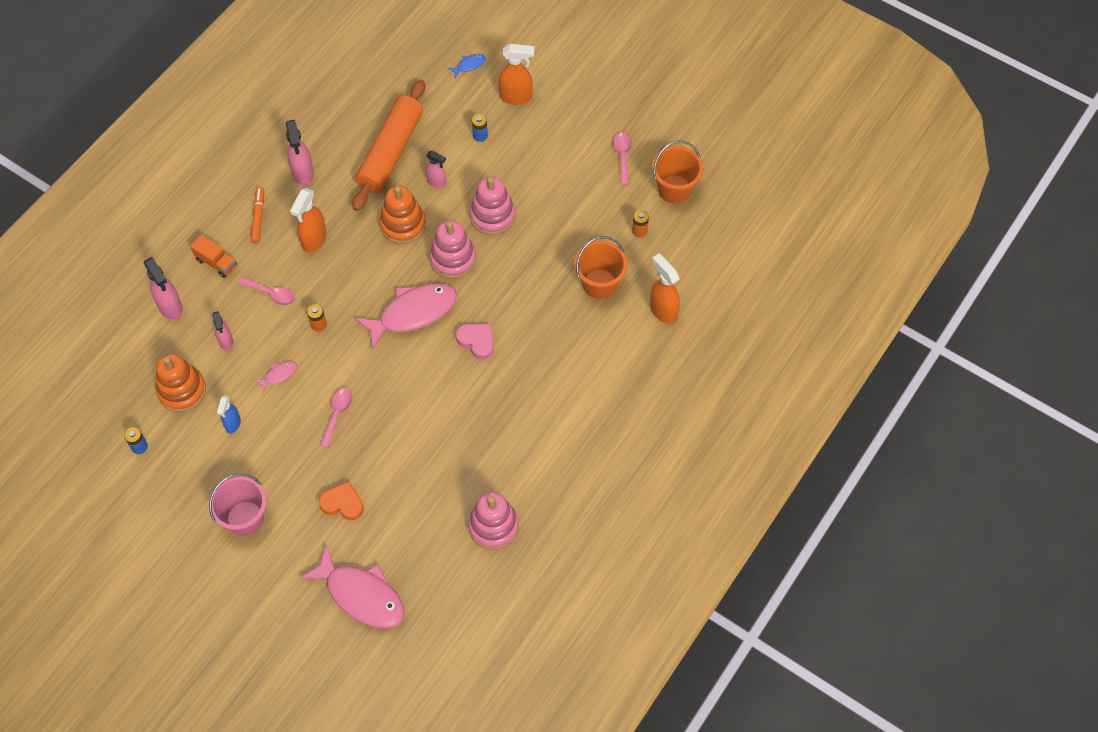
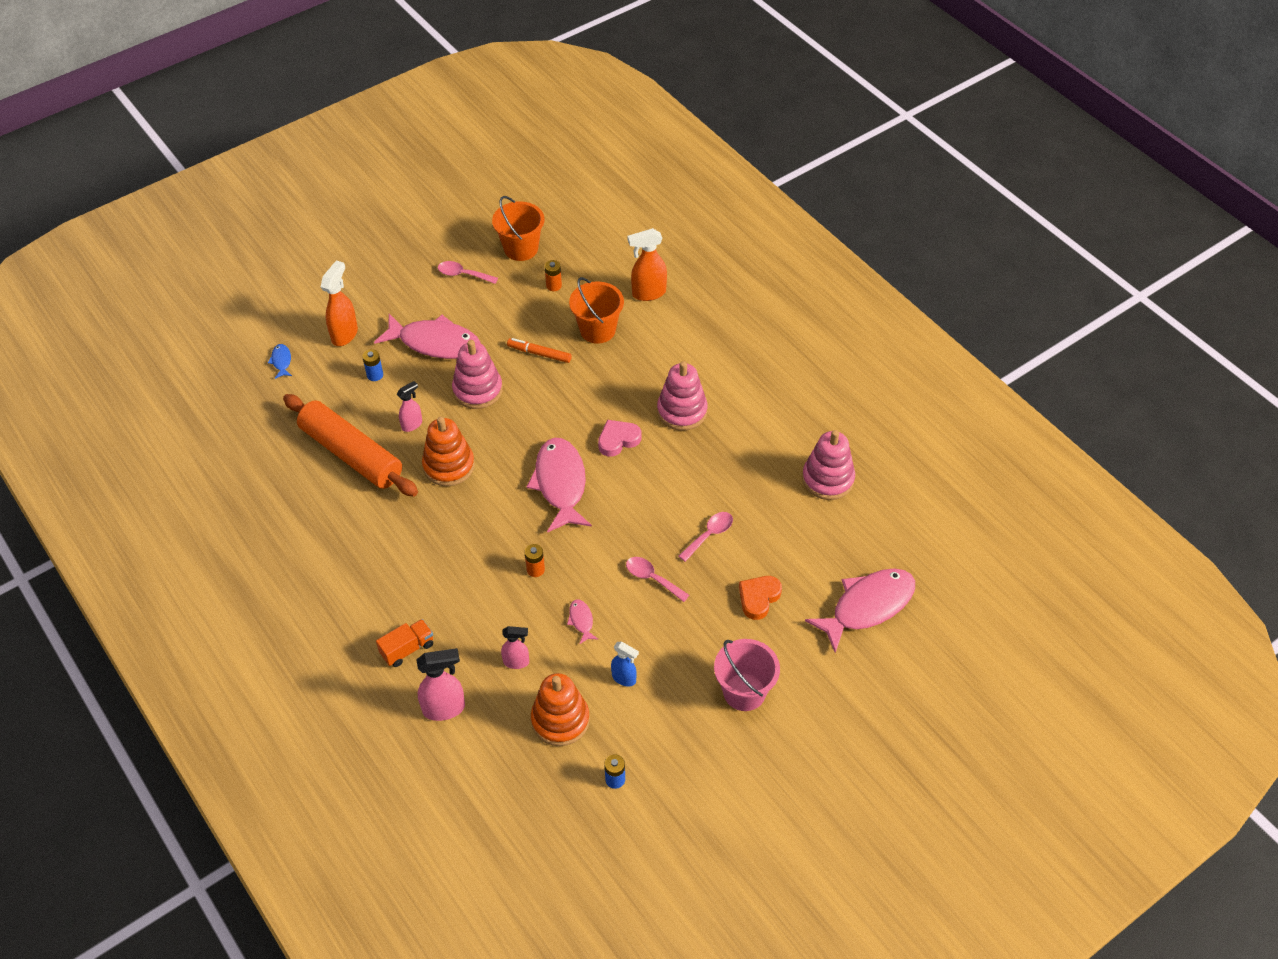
camera: 70 degrees left, 10 degrees down
pink spoon [238,277,295,305] -> pink spoon moved to [679,512,733,562]
orange marker [250,187,264,243] -> orange marker moved to [507,338,572,363]
pink spray bottle [286,120,314,186] -> none
orange spray bottle [290,188,327,252] -> none
pink stacking toy [429,220,476,279] -> pink stacking toy moved to [657,361,708,431]
none -> pink fish [374,314,481,359]

